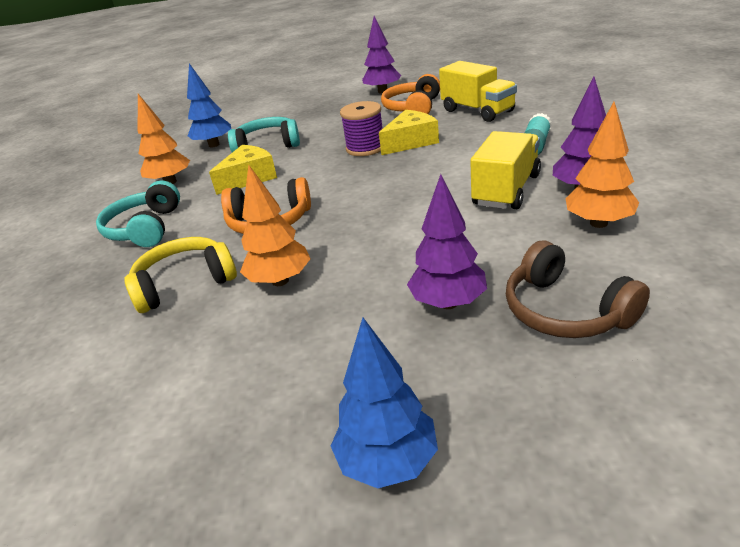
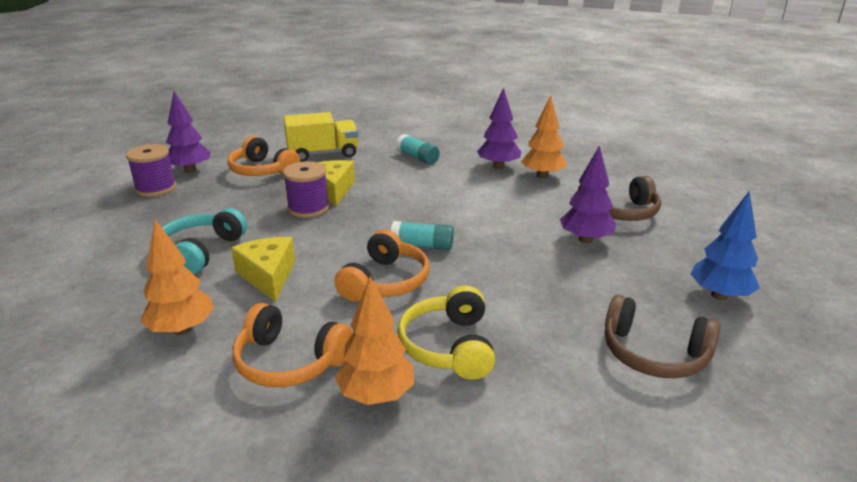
camera: 70 degrees left, 5 degrees down
turquoise headphones [96,181,180,247] -> orange headphones [232,303,352,387]
blue tree [187,63,231,147] -> none
orange tree [240,165,310,286] -> orange tree moved to [335,276,414,405]
yellow truck [470,131,541,209] -> none
none -> purple spool [126,144,176,197]
none -> turquoise glue stick [391,221,454,250]
none -> brown headphones [605,295,721,379]

